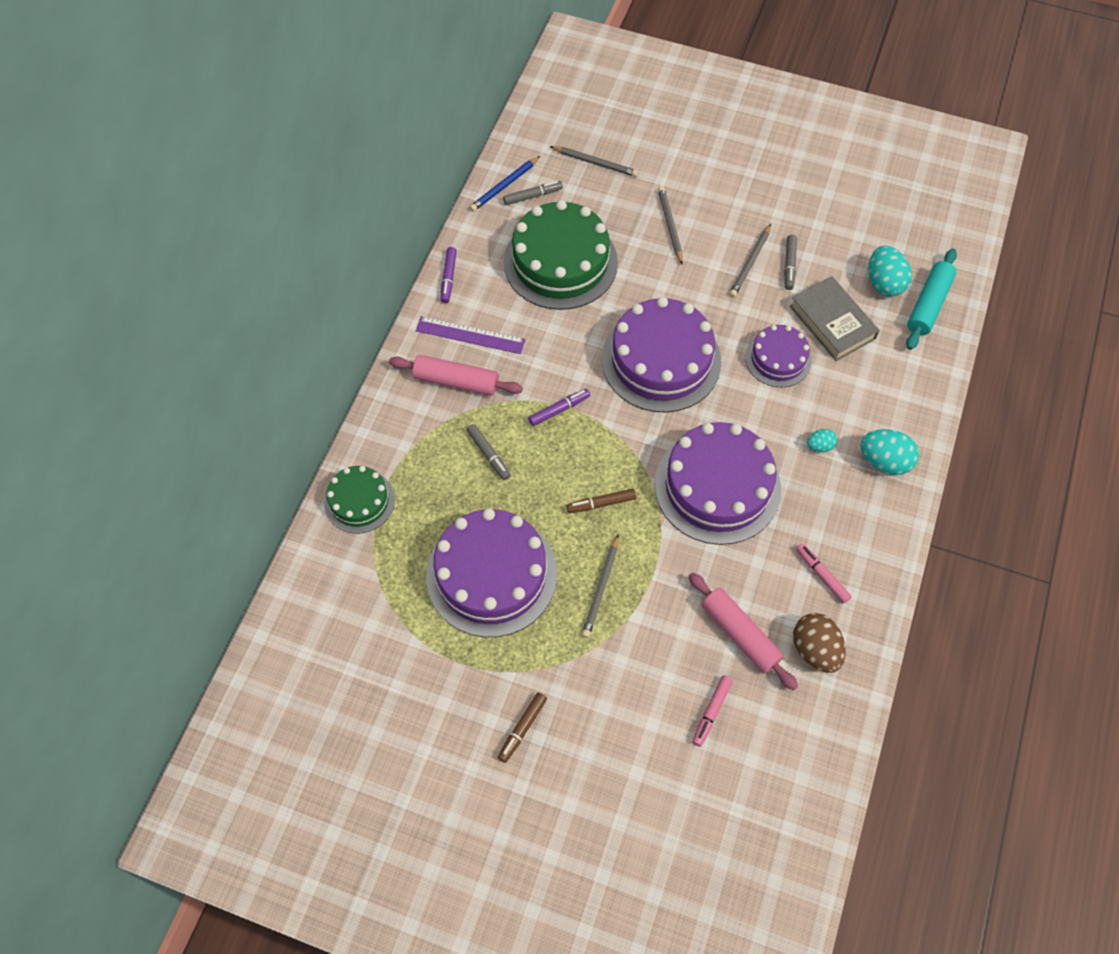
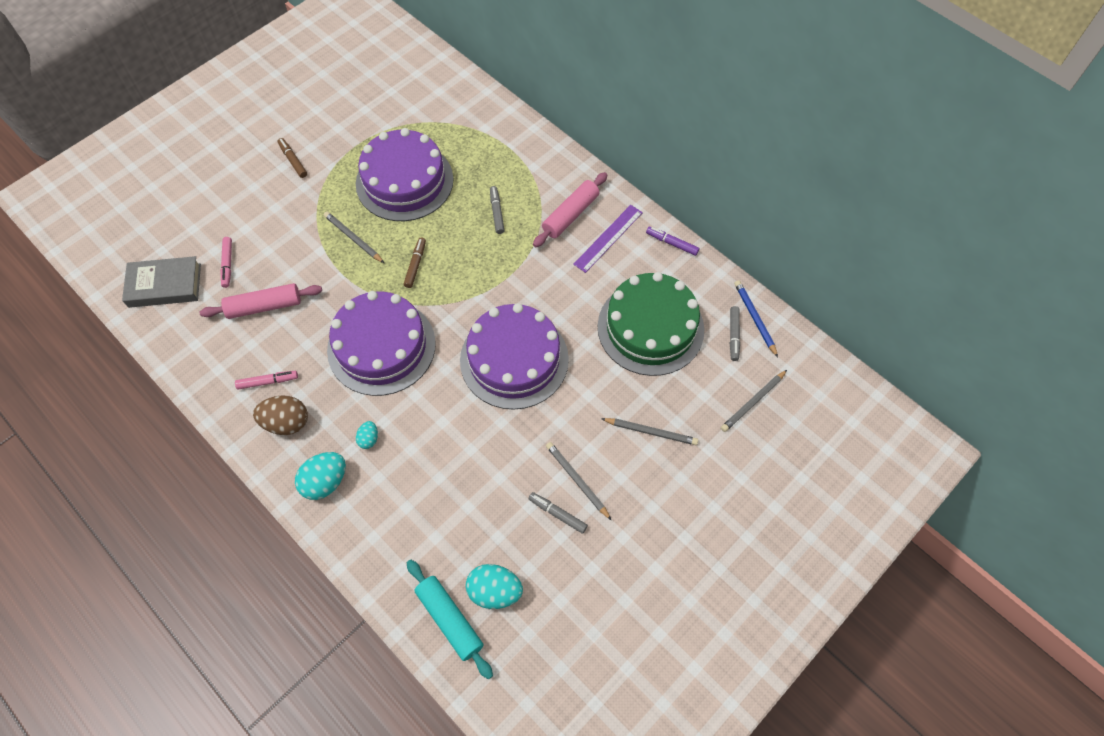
camera: 115 degrees right, 0 degrees up
green cake [324,466,395,534] -> none
grey marker [467,424,511,480] -> grey marker turned 90 degrees clockwise [490,186,505,234]
purple marker [528,389,590,426] -> none
pink marker [692,675,733,747] -> pink marker turned 150 degrees counterclockwise [220,237,232,288]
purple cake [745,325,812,387] -> none
grey book [790,276,880,361] -> grey book moved to [122,256,201,308]
brown egg [793,613,846,673] -> brown egg moved to [253,395,308,435]

